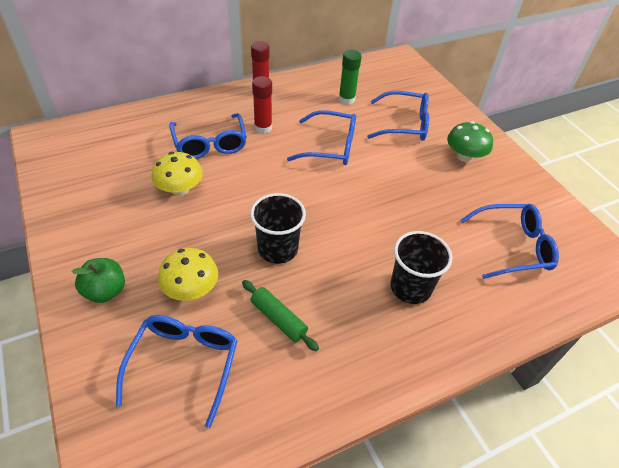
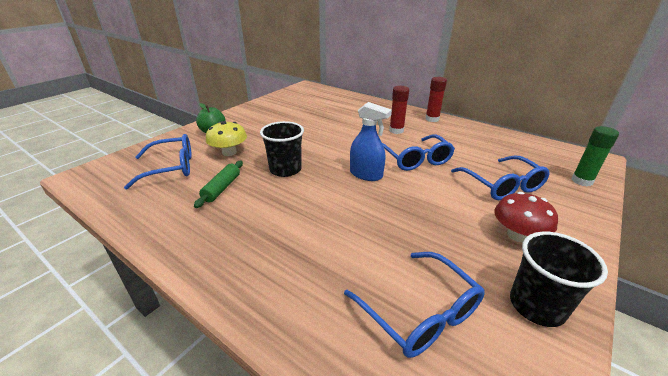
camera: 65 degrees right, 15 degrees down
yellow mushroom [151,152,203,196] -> none
blue glasses [169,113,247,159] -> none
green glue stick [339,50,362,104] -> green glue stick moved to [571,126,619,186]
black cup [390,231,452,304] -> black cup moved to [510,232,608,327]
green mushroom [447,121,493,162] -> red mushroom [494,192,558,242]
none -> blue spray bottle [350,102,392,181]

